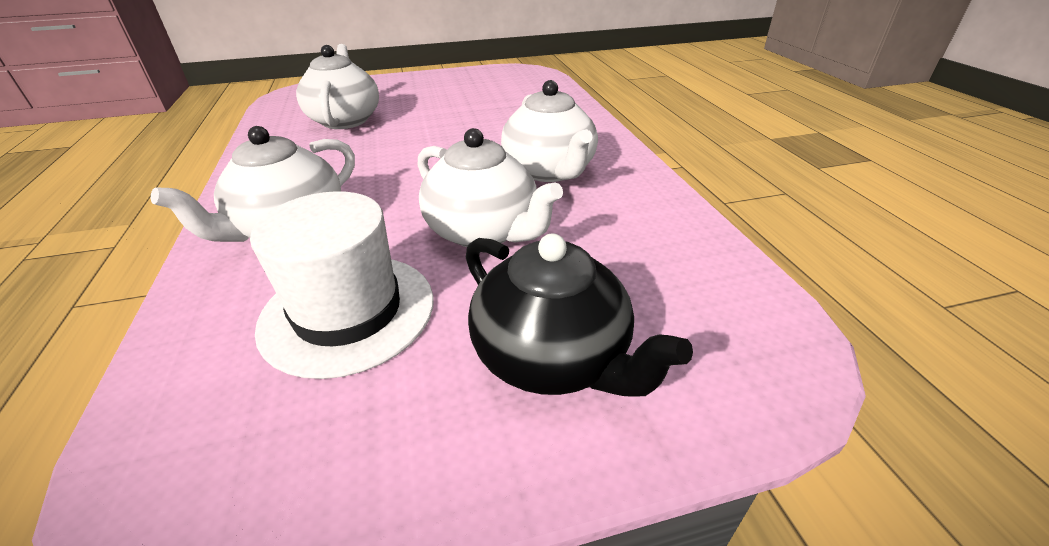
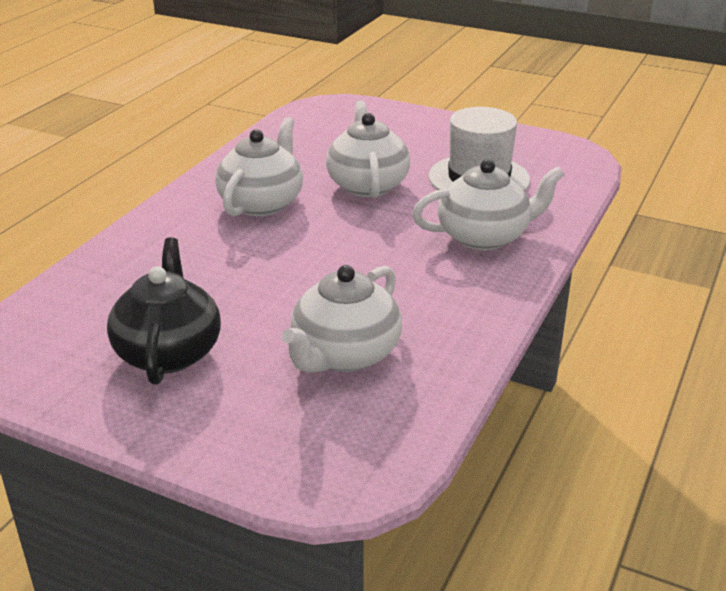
camera: 140 degrees left, 5 degrees down
black teapot [466,234,693,397] -> black teapot moved to [107,238,221,385]

